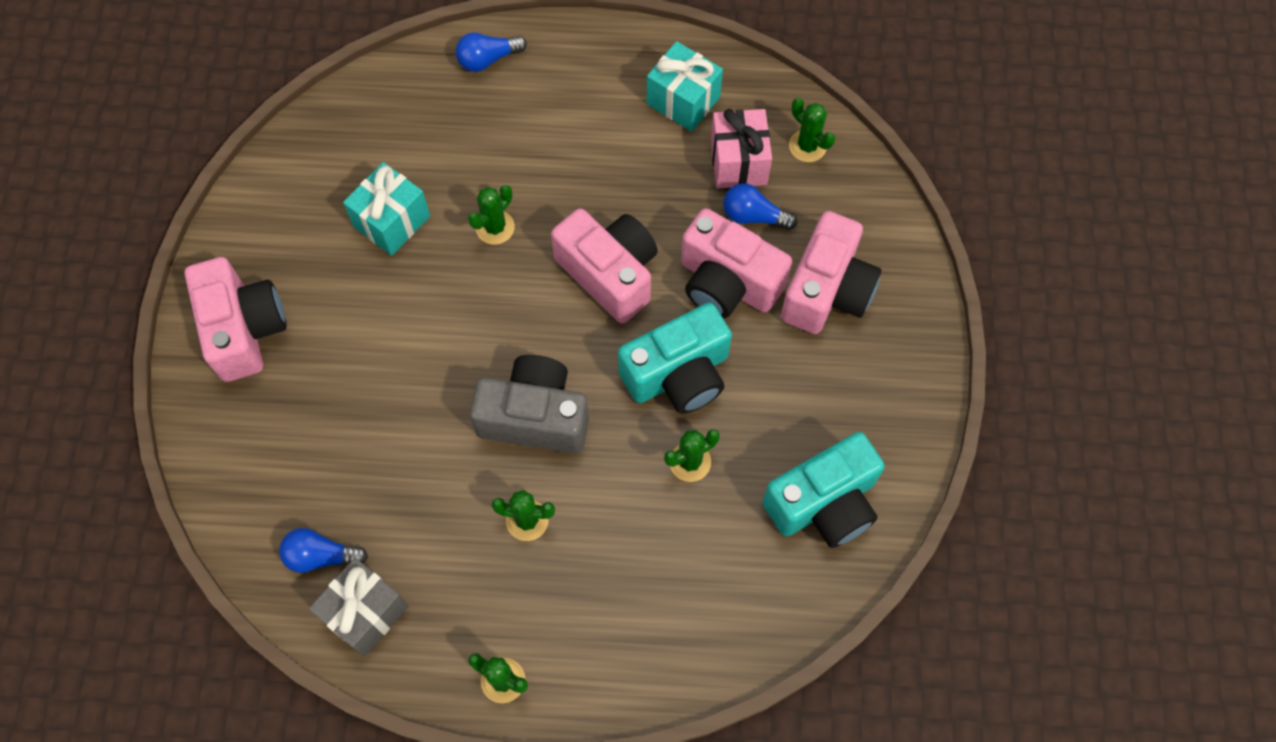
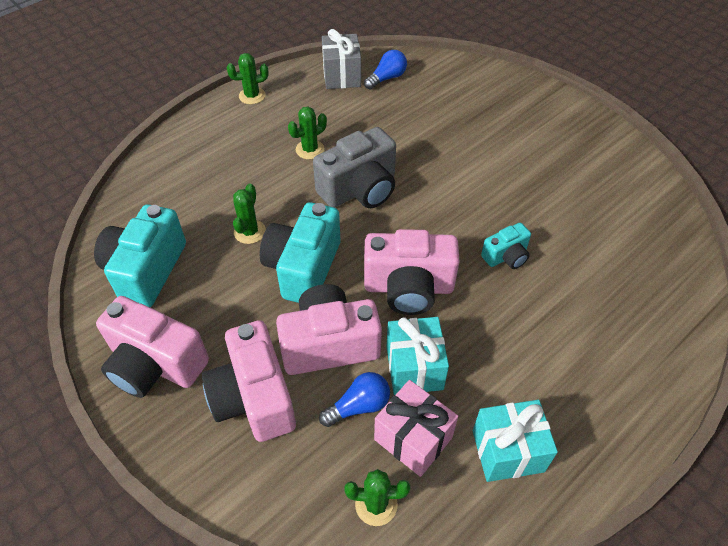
camera: 135 degrees right, 15 degrees down
pink camera [185,257,287,382] -> pink camera moved to [96,296,209,398]
turquoise gift [343,162,430,256] -> turquoise gift moved to [387,317,449,395]
blue light bulb [455,32,527,72] -> none
green cactus [468,185,515,245] -> turquoise camera [481,223,531,269]

